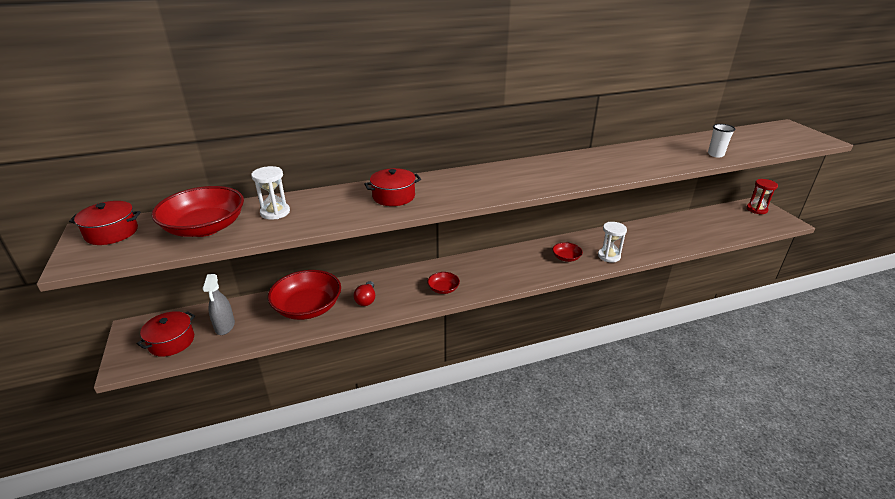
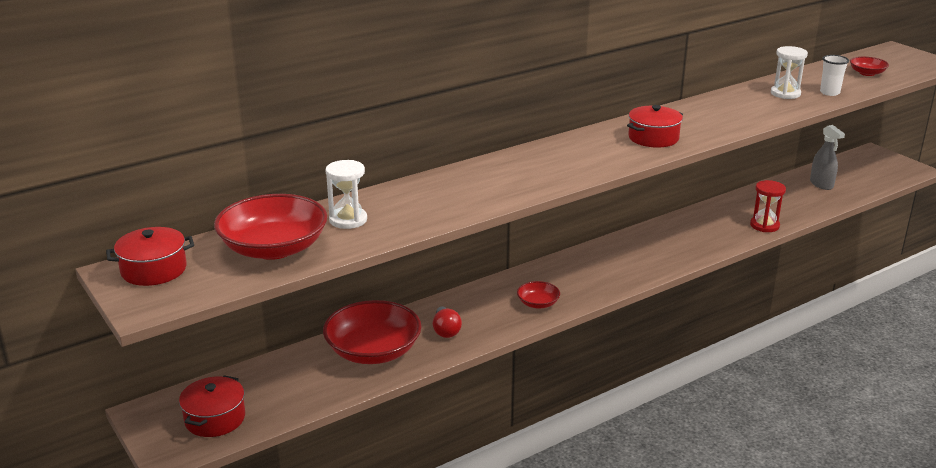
camera: 15 degrees left, 5 degrees down
grey spray bottle [202,274,235,335] -> grey spray bottle moved to [810,125,845,190]
red pot [364,168,421,206] -> red pot moved to [627,105,683,147]
red bowl [552,242,583,262] -> red bowl moved to [850,57,889,76]
white hourglass [598,222,627,262] -> white hourglass moved to [771,46,808,99]
red hourglass [747,179,778,214] -> red hourglass moved to [750,180,786,232]

